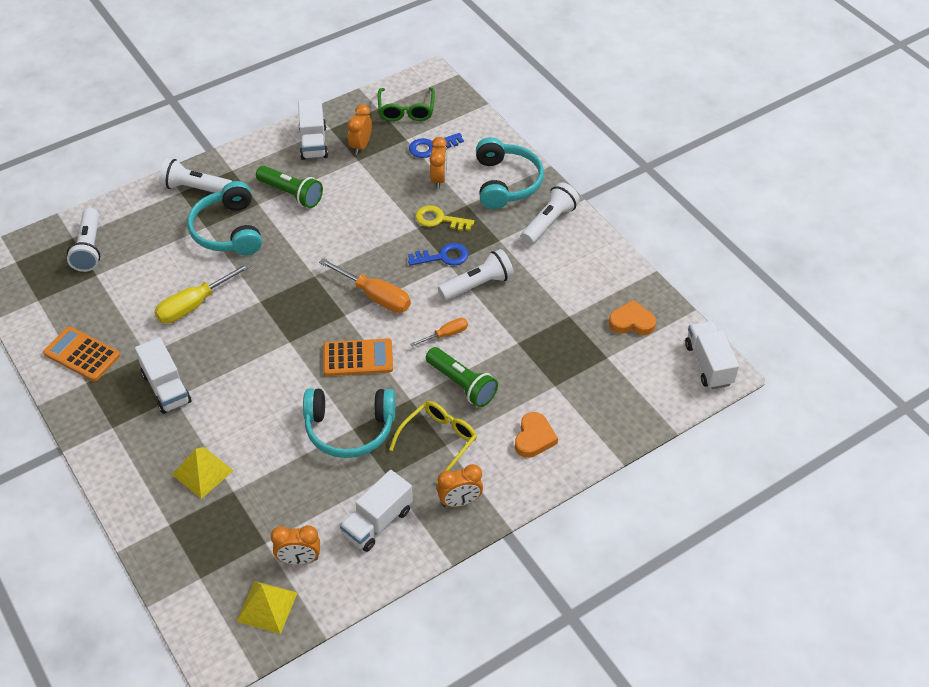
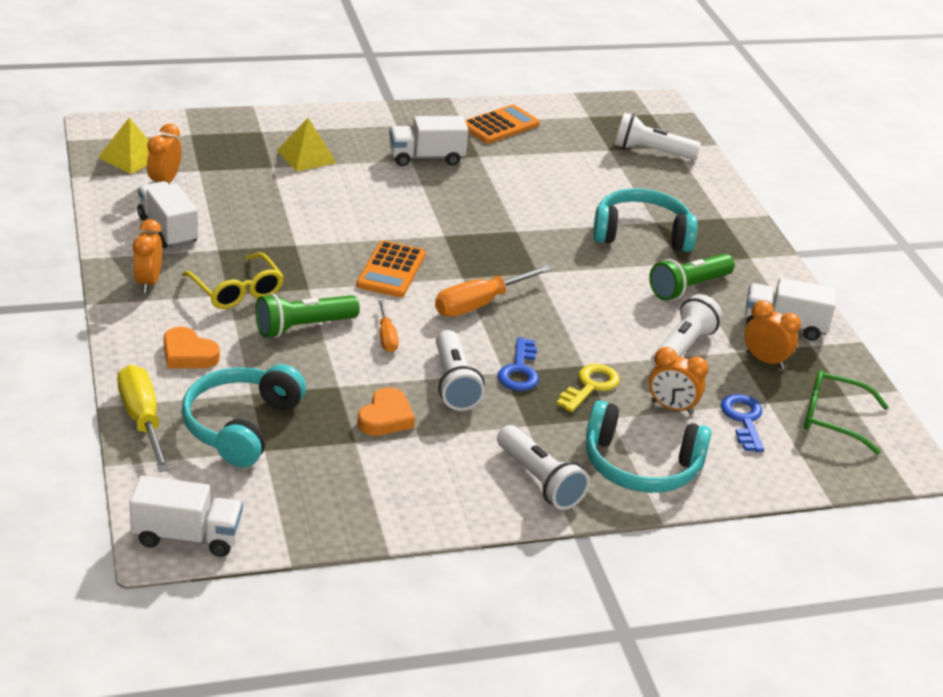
camera: 105 degrees right, 15 degrees down
yellow screwdriver [154,262,251,324] -> yellow screwdriver moved to [117,365,170,472]
white flashlight [159,158,232,193] -> white flashlight moved to [651,294,723,368]
turquoise headphones [303,389,395,458] -> turquoise headphones moved to [181,364,306,467]
orange heart [609,300,656,335] -> orange heart moved to [357,387,415,436]

